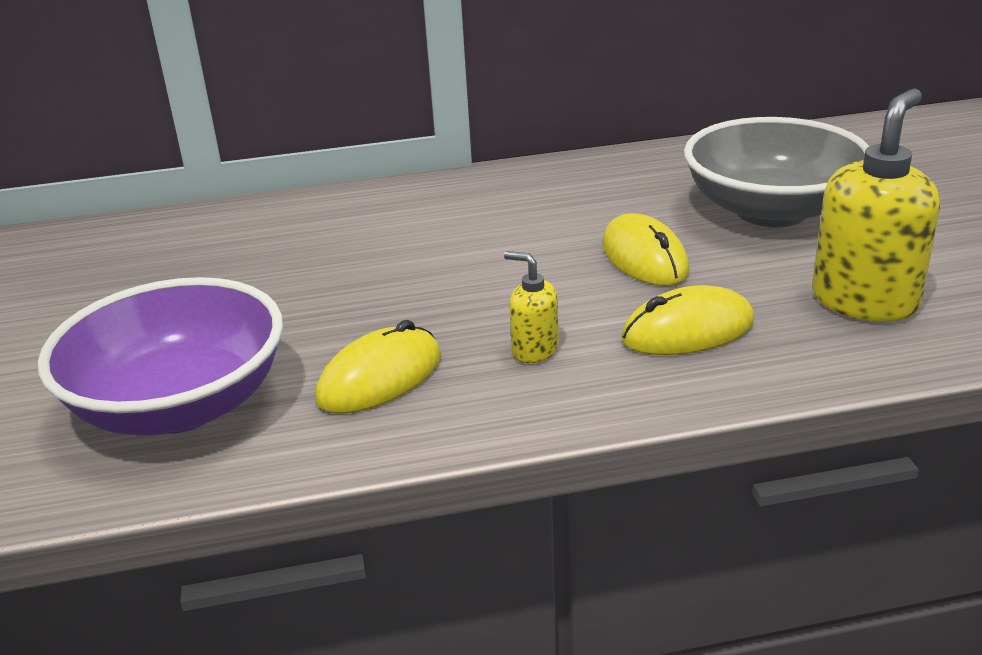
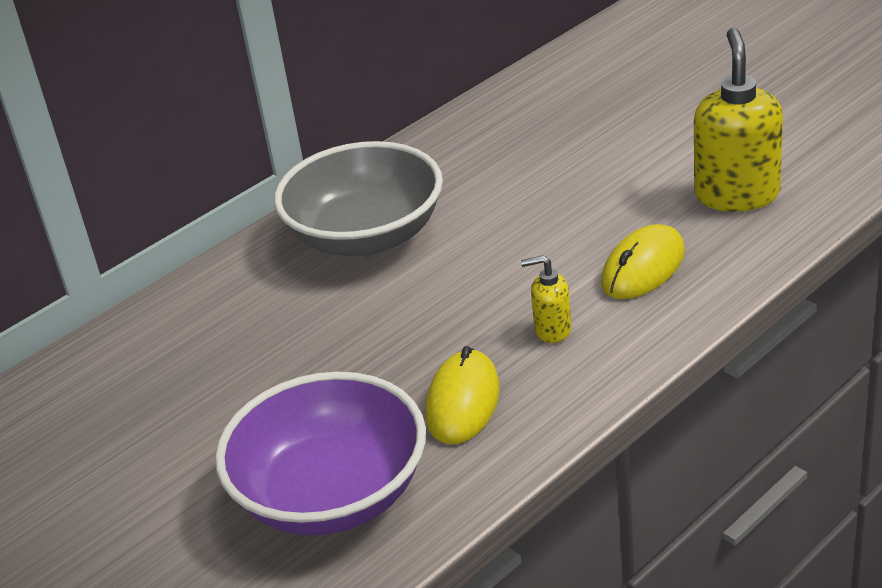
camera: 30 degrees left, 5 degrees up
yellow mouse [602,213,689,286] -> none
grey bowl [684,117,869,227] -> grey bowl moved to [274,141,443,256]

